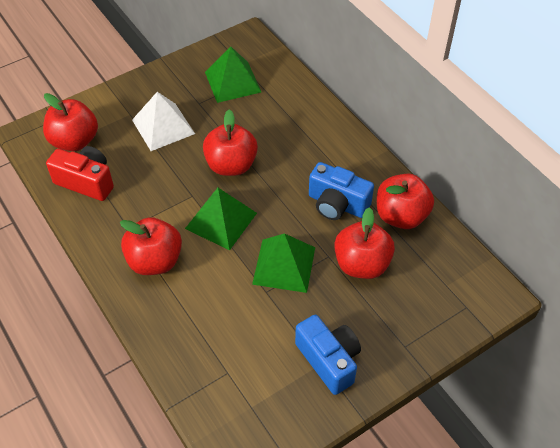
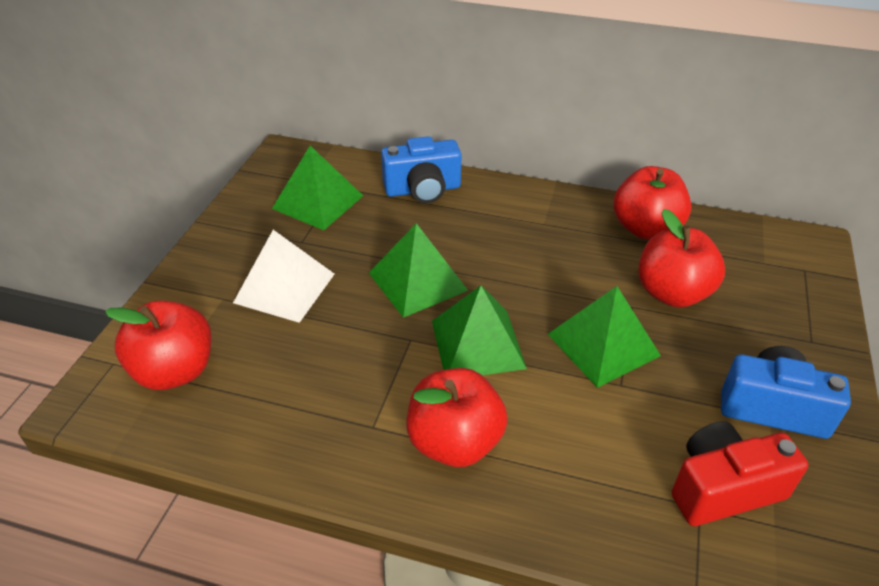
camera: 40 degrees left, 10 degrees down
red camera [46,146,114,201] -> red camera moved to [672,421,809,526]
red apple [203,109,258,176] -> green pyramid [369,223,468,318]
blue camera [309,162,374,220] -> blue camera moved to [381,136,462,203]

